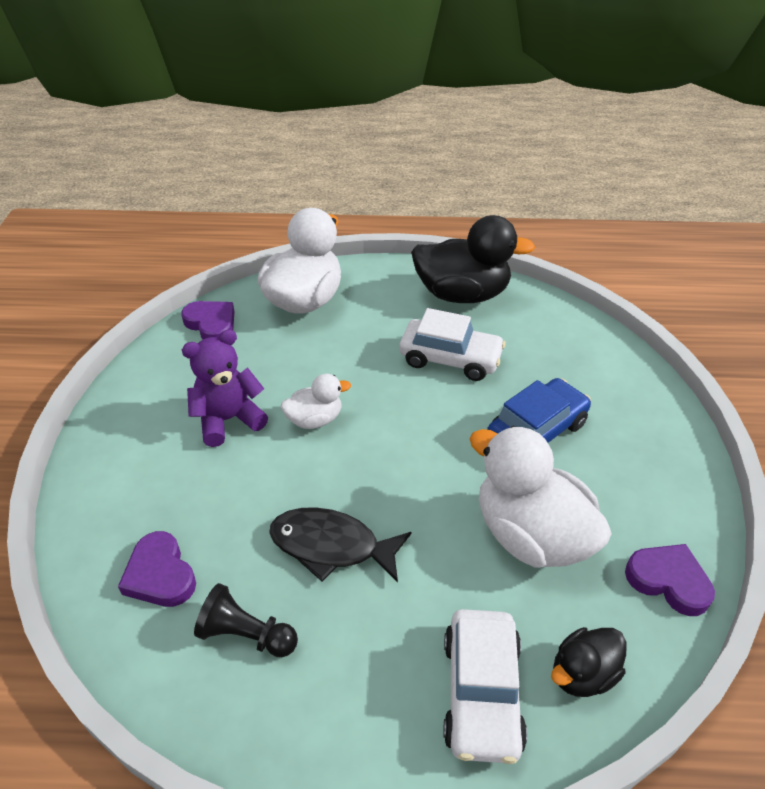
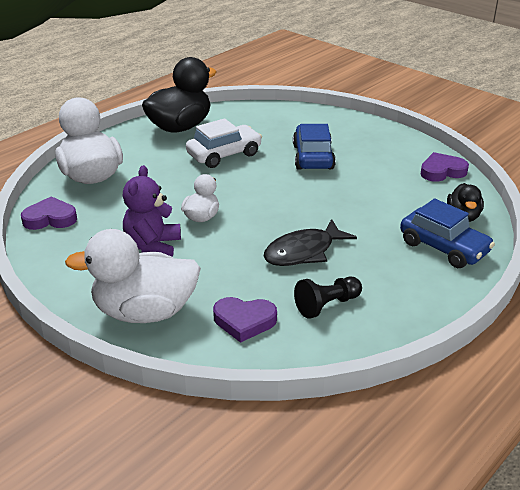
camera: 50 degrees left, 10 degrees down
white car [443,609,527,764] -> blue car [400,198,495,268]
white duck [469,426,612,568] -> white duck moved to [65,229,201,323]

